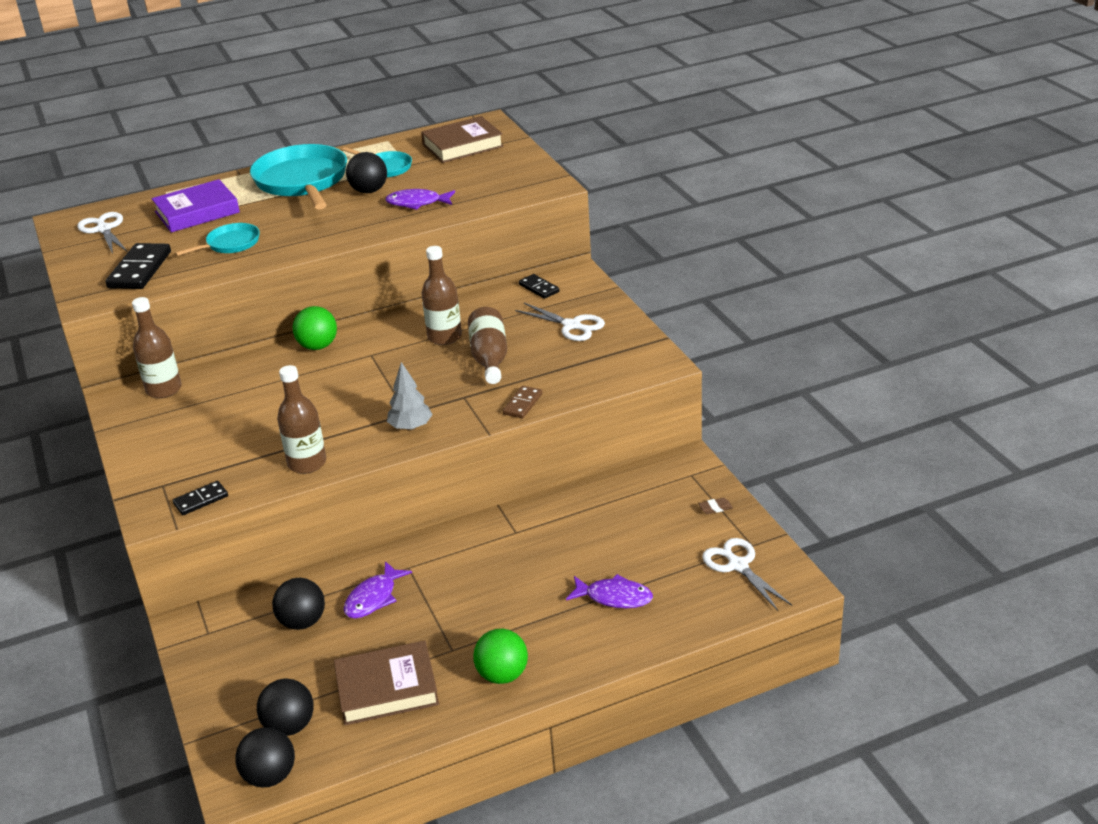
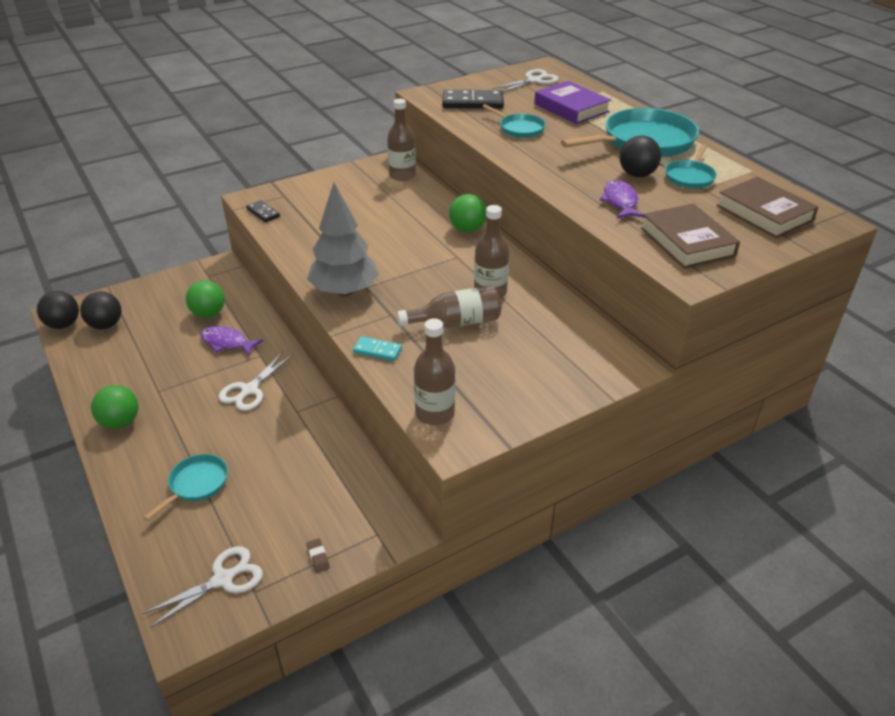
camera: 80 degrees right, 5 degrees up
black ball [272,578,325,630] -> green ball [186,280,225,318]
brown bottle [277,365,326,474] -> brown bottle moved to [414,318,455,425]
brown book [334,641,439,725] -> brown book moved to [641,203,740,268]
grey tree [387,362,433,431] -> grey tree [307,183,379,296], size x1.77
brown domino [503,386,542,418] -> turquoise domino [353,336,402,361]
white scissors [515,303,605,341] -> white scissors moved to [219,351,293,411]
black domino [519,274,559,299] -> none
purple fish [566,574,653,608] -> turquoise pan [143,454,228,521]

